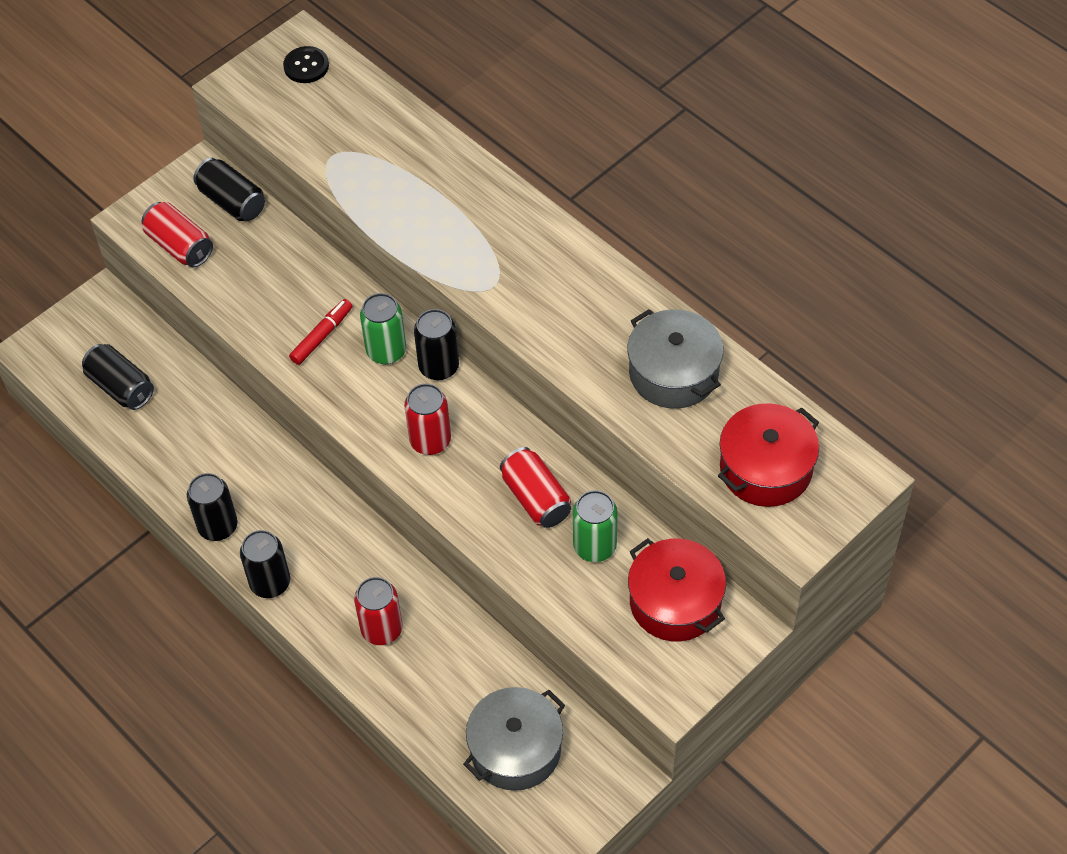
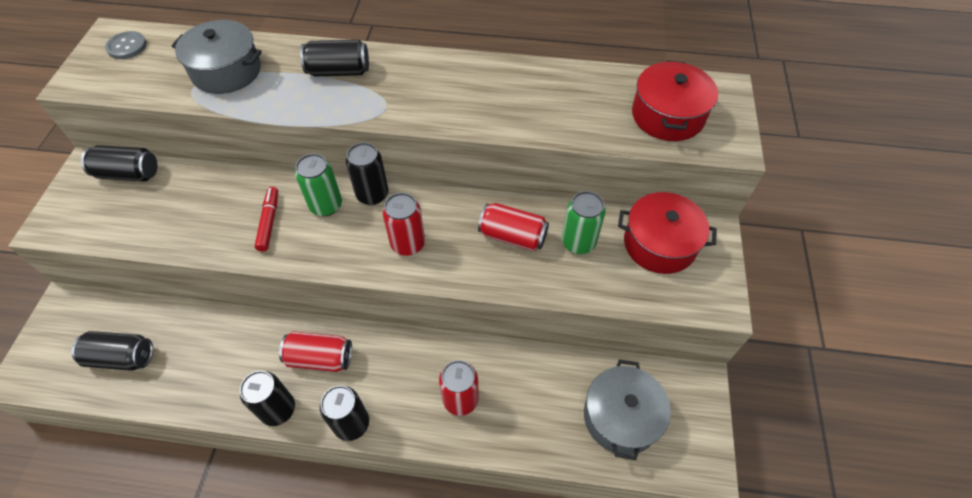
camera: 40 degrees left, 0 degrees up
red can [142,202,213,267] -> red can moved to [279,331,352,372]
black button [283,46,329,83] -> grey button [105,31,147,59]
grey pot [627,309,723,409] -> grey pot moved to [171,20,262,94]
none -> black can [300,40,369,76]

